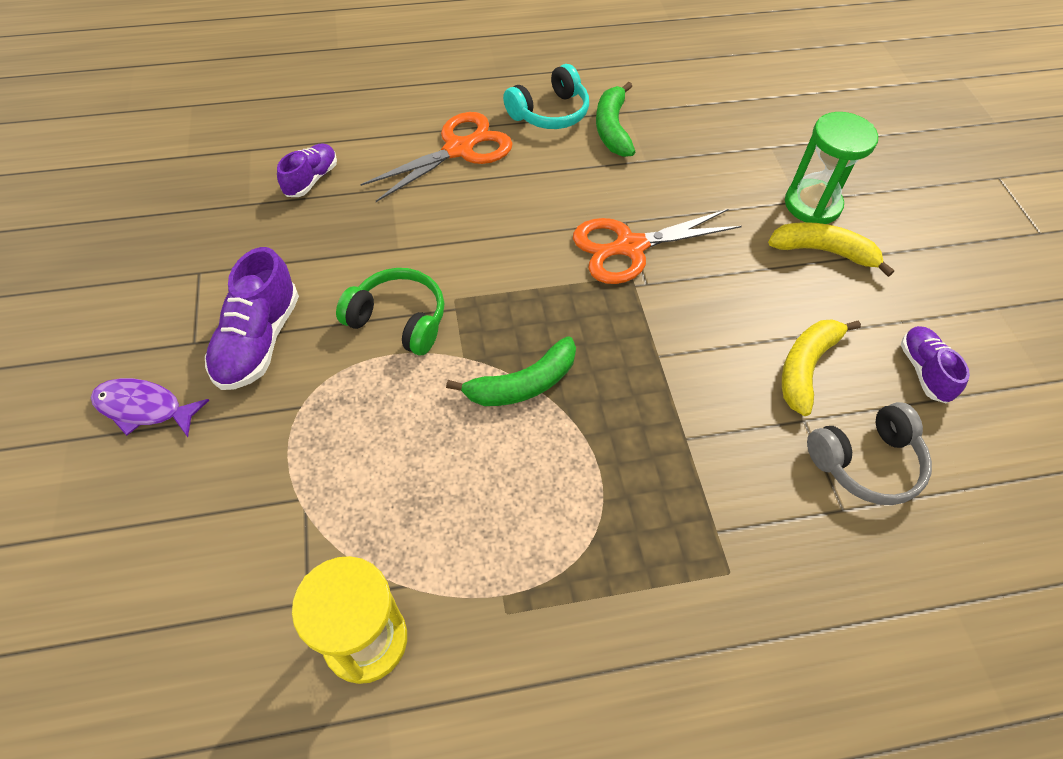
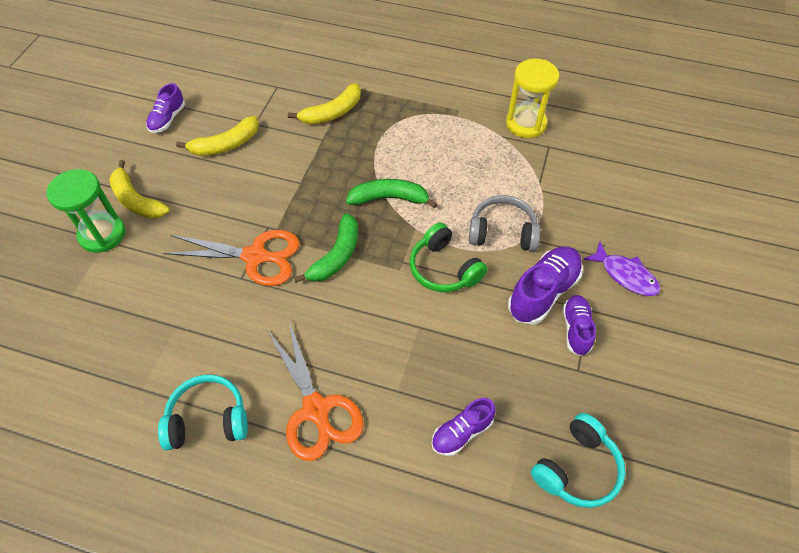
camera: 150 degrees left, 0 degrees up
orange scissors [360,112,513,202] -> orange scissors turned 105 degrees counterclockwise [267,322,364,461]
green banana [596,82,635,157] -> green banana moved to [294,213,358,283]
grey headphones [807,402,932,505] -> grey headphones moved to [469,195,540,252]
none -> yellow banana [288,83,361,125]
none -> turquoise headphones [531,413,625,508]
none -> purple shoe [563,295,596,356]

